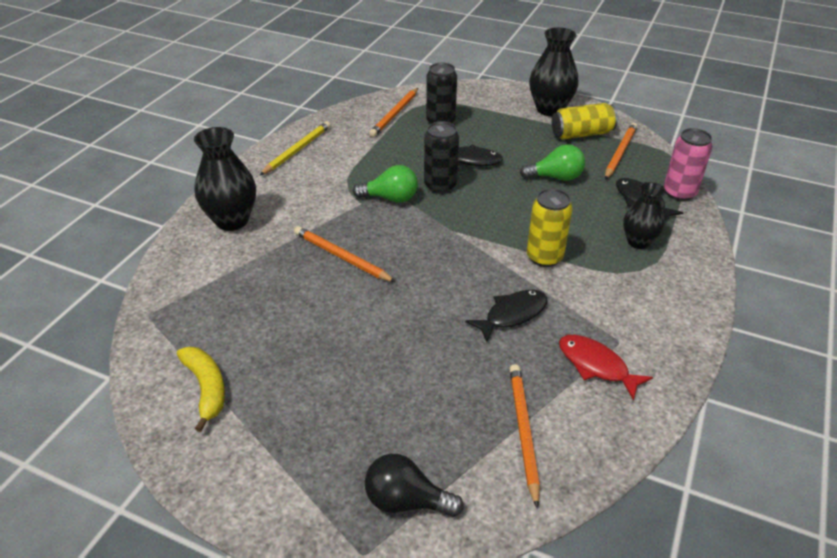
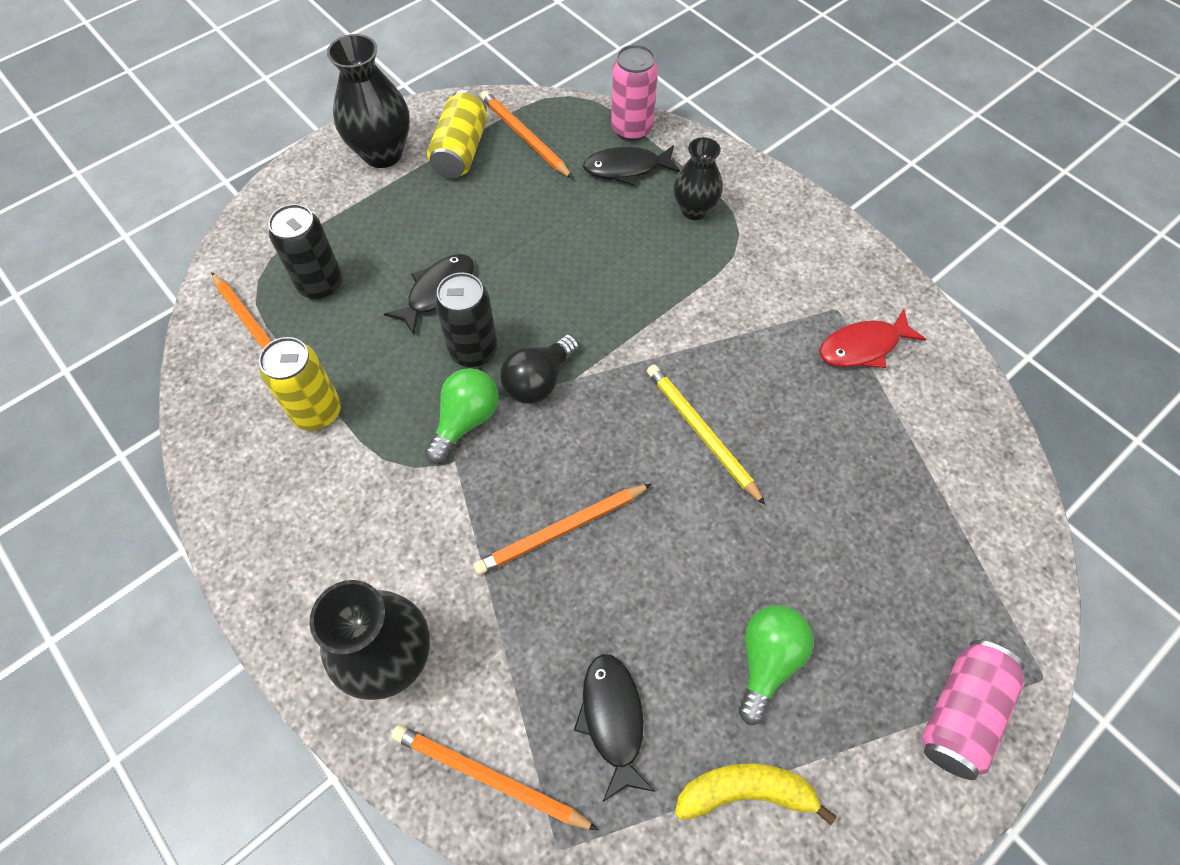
camera: 65 degrees left, 20 degrees up
yellow pencil [260,121,331,175] -> yellow pencil moved to [647,364,766,505]
black light bulb [365,454,464,517] -> black light bulb moved to [500,334,579,404]
black fish [465,290,547,342] -> black fish moved to [574,654,655,802]
orange pencil [510,364,540,509] -> orange pencil moved to [391,725,598,830]
green light bulb [520,144,585,181] -> green light bulb moved to [739,605,813,725]
yellow can [527,188,573,267] -> yellow can moved to [259,337,341,431]
none -> pink can [921,640,1025,780]

